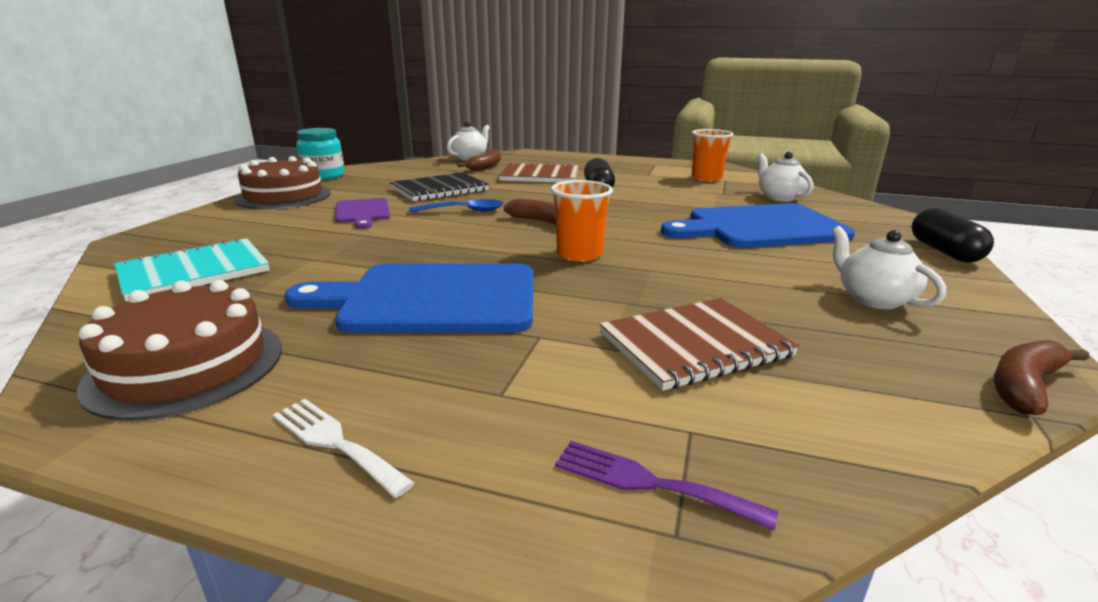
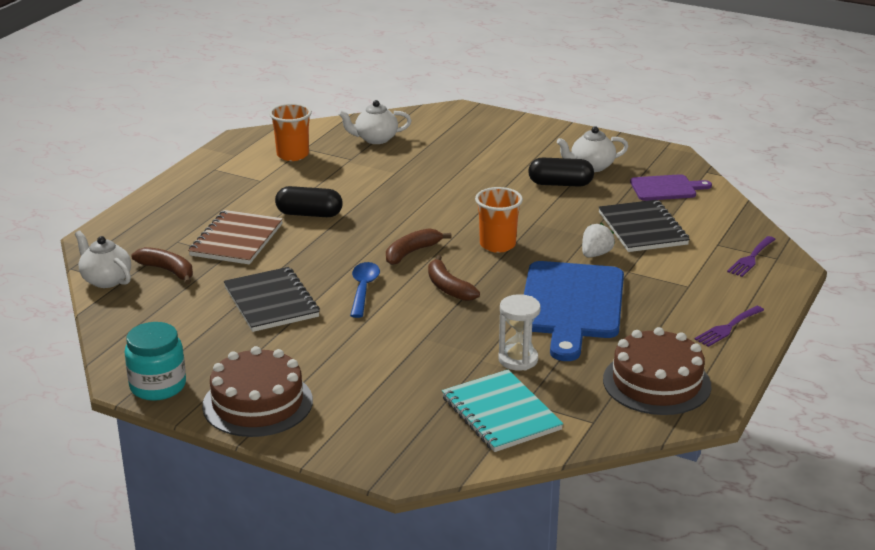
camera: 80 degrees left, 5 degrees up
white fork [273,399,414,498] -> purple fork [694,306,764,347]
purple cutting board [335,198,390,229] -> purple cutting board moved to [630,174,712,201]
brown notebook [600,298,800,391] -> black notebook [598,200,690,252]
blue cutting board [661,203,855,248] -> none
black capsule [912,208,994,263] -> black capsule moved to [528,158,594,187]
brown banana [994,340,1089,415] -> brown banana moved to [428,255,480,301]
none -> white hourglass [499,294,541,371]
none -> white strawberry [582,223,615,258]

